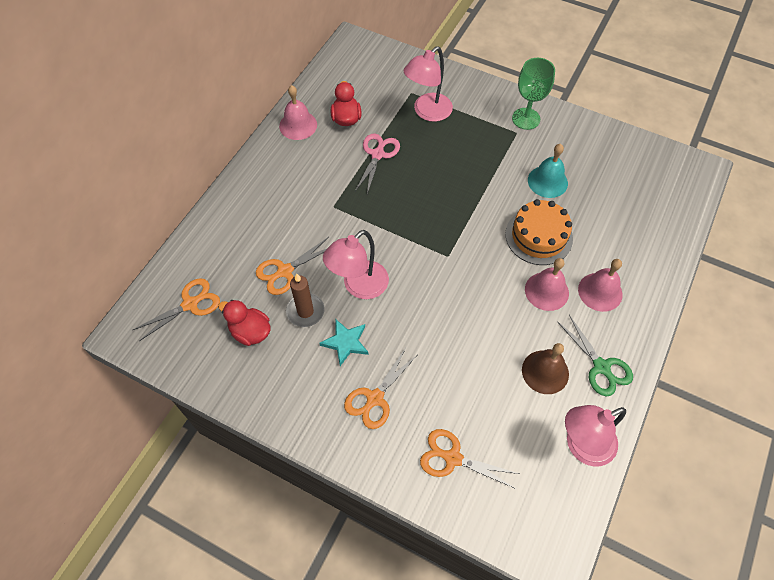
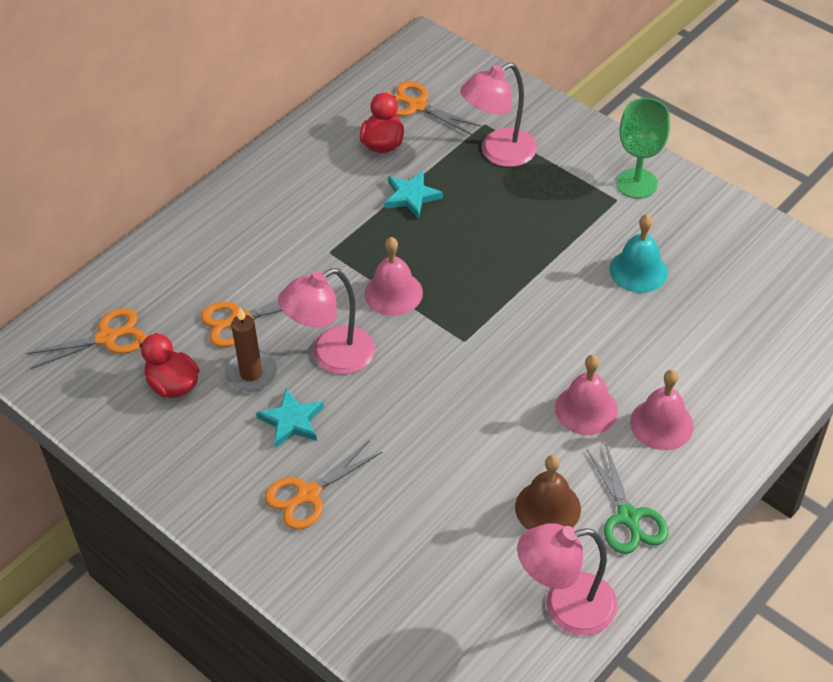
camera: 15 degrees right, 10 degrees down
pink bell [279,85,317,140] -> pink bell moved to [364,237,423,316]
pink scissors [355,133,400,194] -> turquoise star [384,170,443,219]
orange scissors [420,429,520,489] -> orange scissors moved to [393,81,481,135]
orange cake [505,199,573,265] -> none

